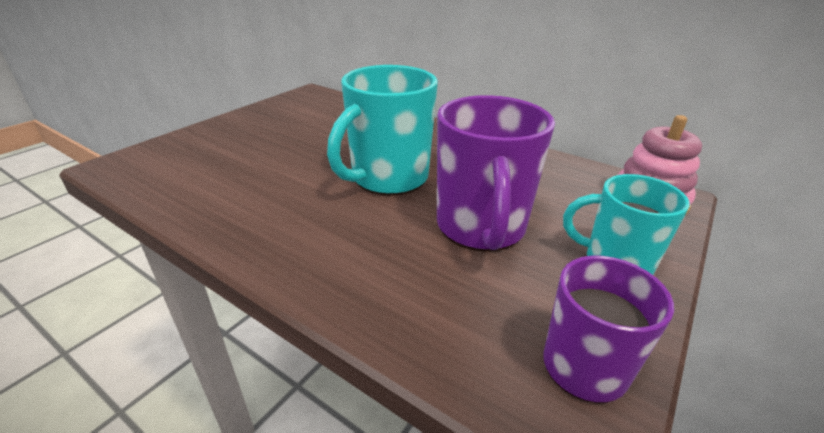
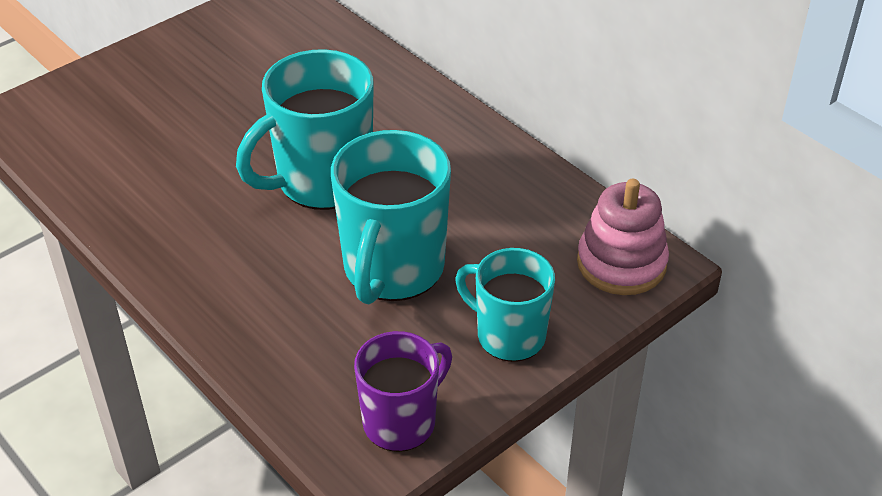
camera: 15 degrees right, 10 degrees up
purple mug [437,95,555,252] -> turquoise mug [331,130,451,304]

